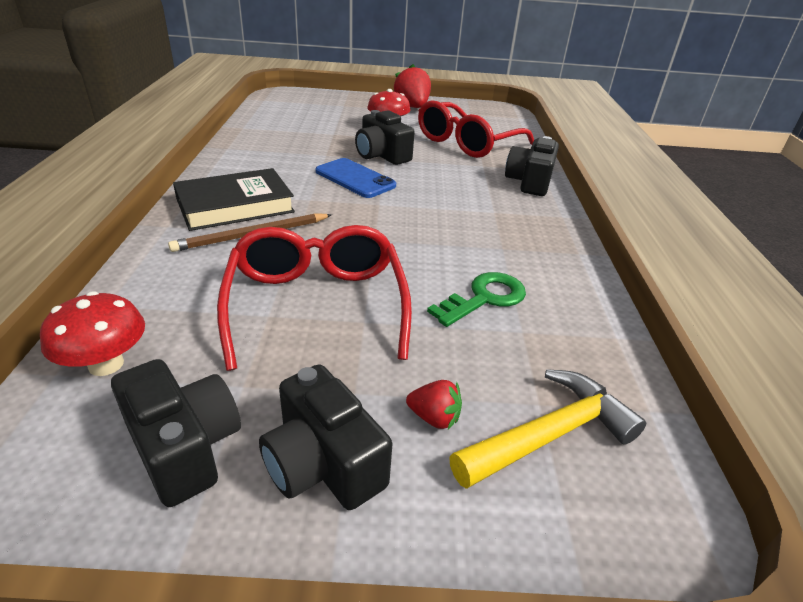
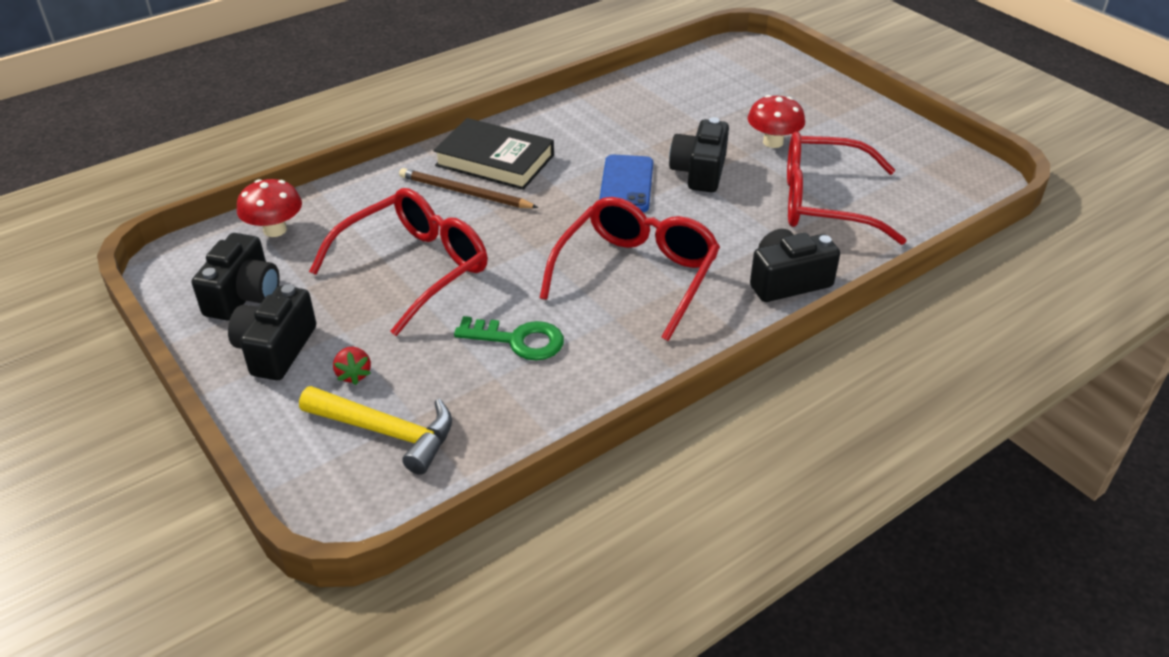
camera: 55 degrees right, 5 degrees up
red strawberry [393,64,431,108] -> none
none -> red glasses [540,197,720,341]

